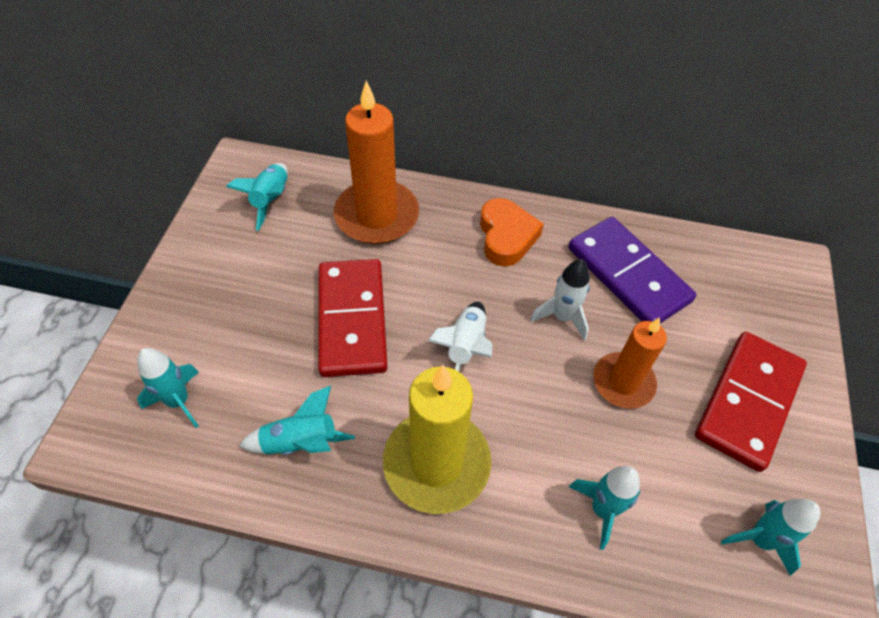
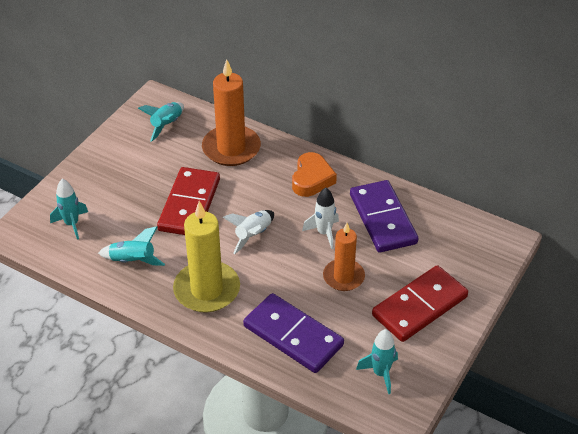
camera: 20 degrees right, 10 degrees down
turquoise rocket [569,466,640,550] -> purple domino [243,293,344,373]

